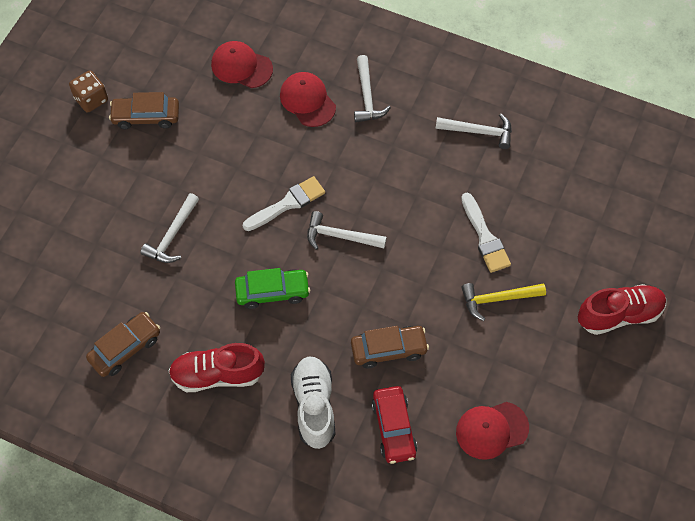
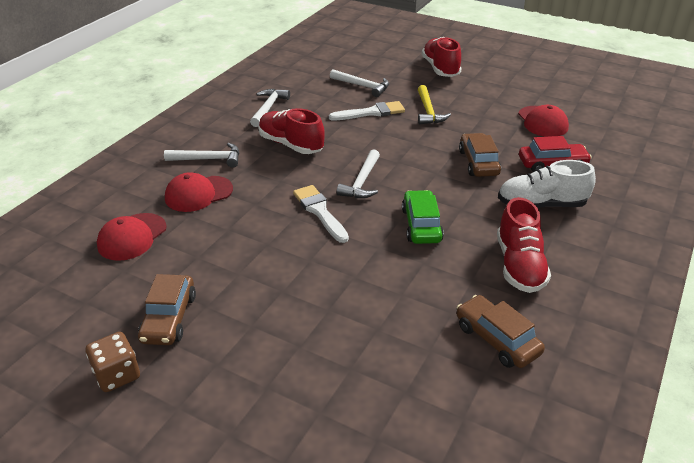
camera: 85 degrees left, 25 degrees down
white hammer [140,193,199,263] -> white hammer moved to [330,69,389,97]
none -> red shoe [258,108,325,154]

